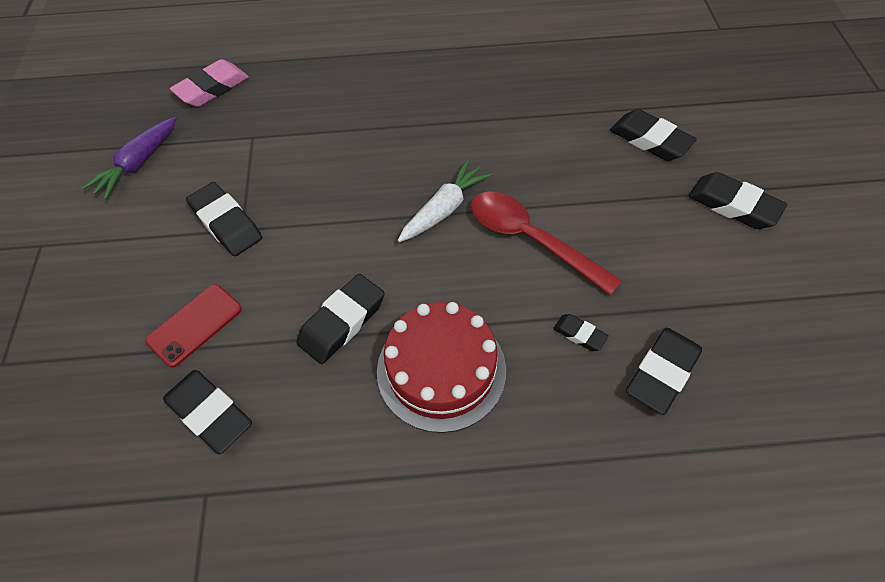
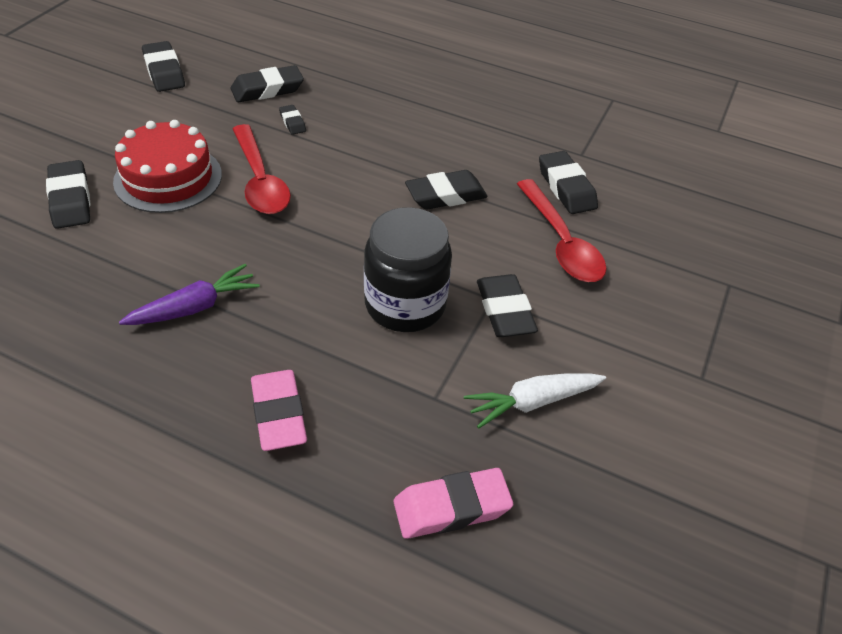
camera: 155 degrees left, 10 degrees down
purple carrot [82,117,176,200] -> purple carrot moved to [119,264,260,325]
red phone [146,284,242,367] -> red spoon [517,179,606,282]
red cake [377,302,506,433] -> red cake moved to [113,120,222,213]
white carrot [398,159,492,242] -> white carrot moved to [464,373,606,428]
black eraser [689,172,787,229] -> black eraser moved to [142,41,185,92]
none -> pink eraser [251,370,307,451]
none -> black jar [364,207,452,332]

